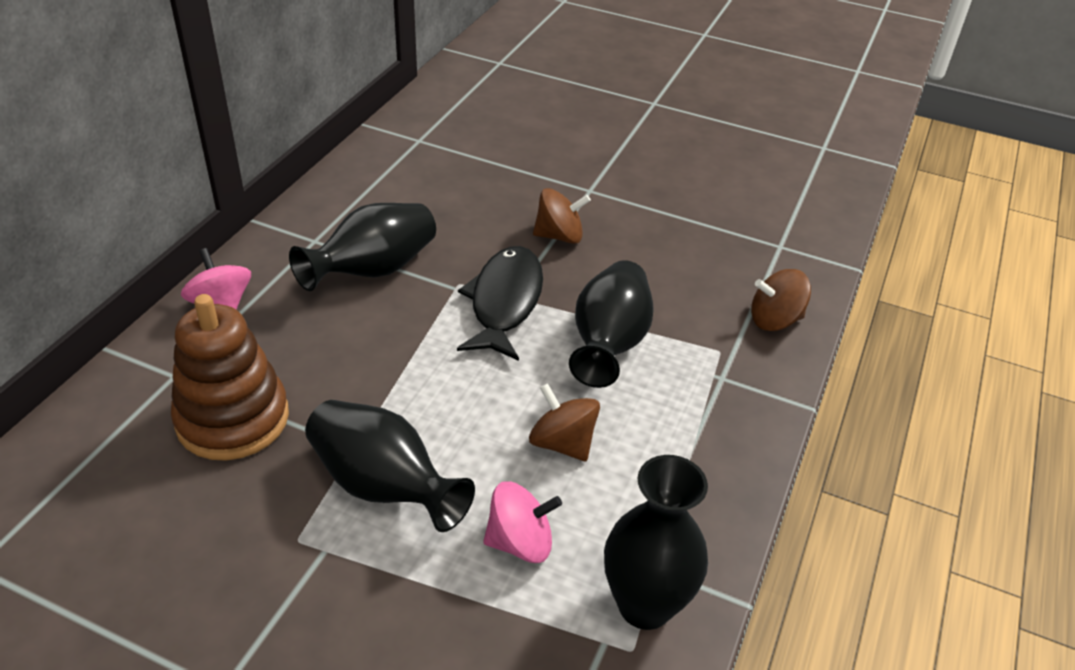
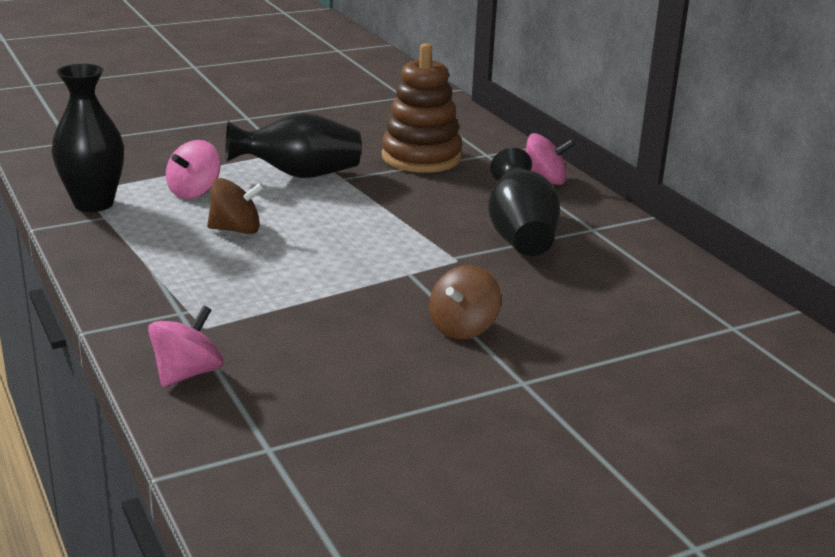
camera: 130 degrees right, 15 degrees down
black fish [457,246,543,361] -> none
black vase [569,260,654,388] -> none
brown spinning top [751,269,811,331] -> pink spinning top [148,306,223,387]

